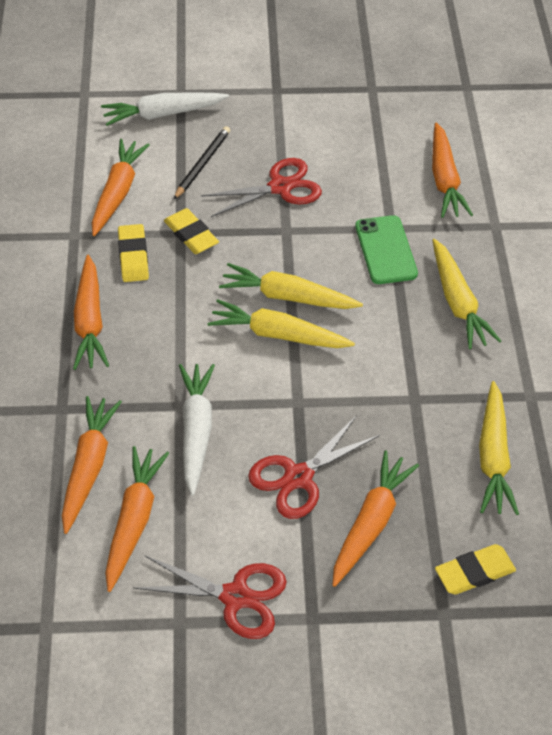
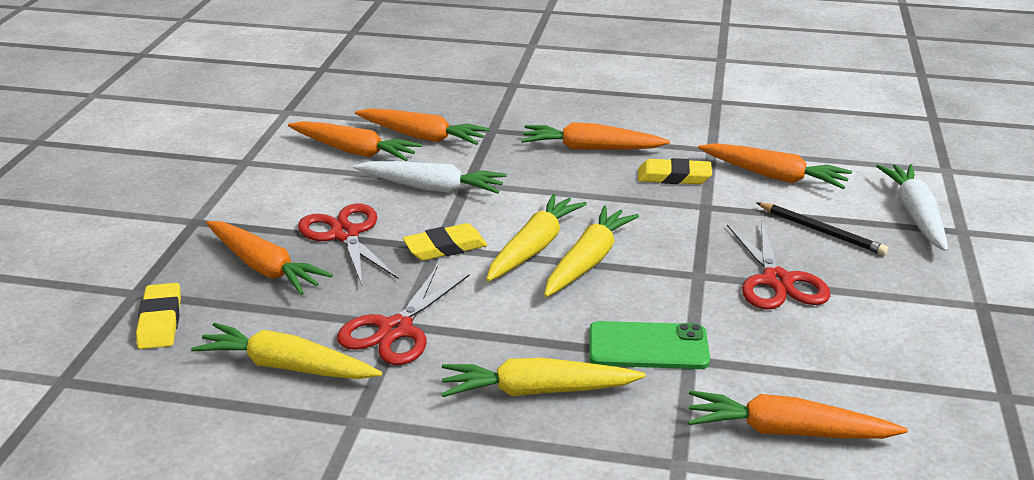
camera: 105 degrees right, 20 degrees down
red scissors [133,555,287,639] -> red scissors moved to [337,267,470,365]
yellow eraser [164,208,219,254] -> yellow eraser moved to [403,223,487,261]

